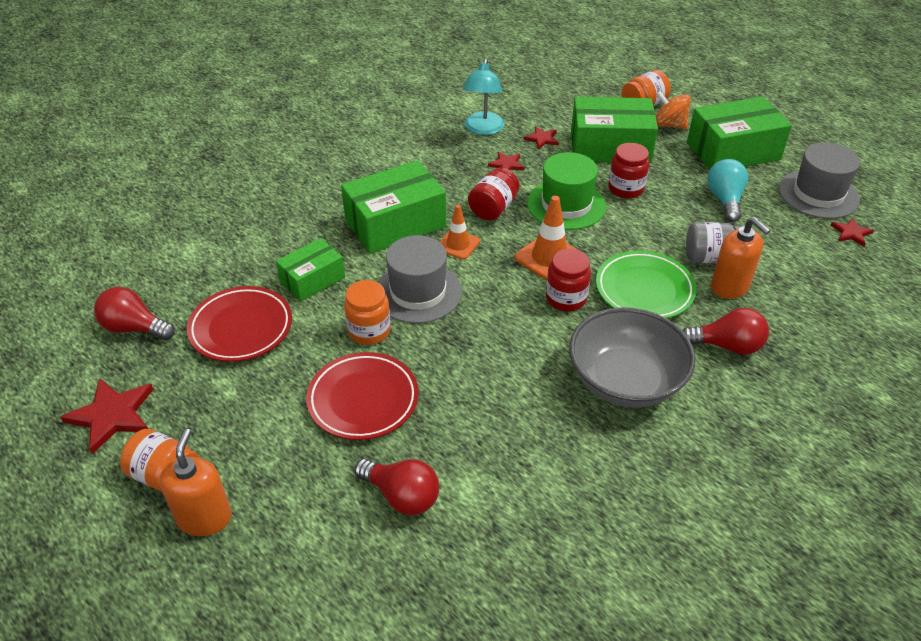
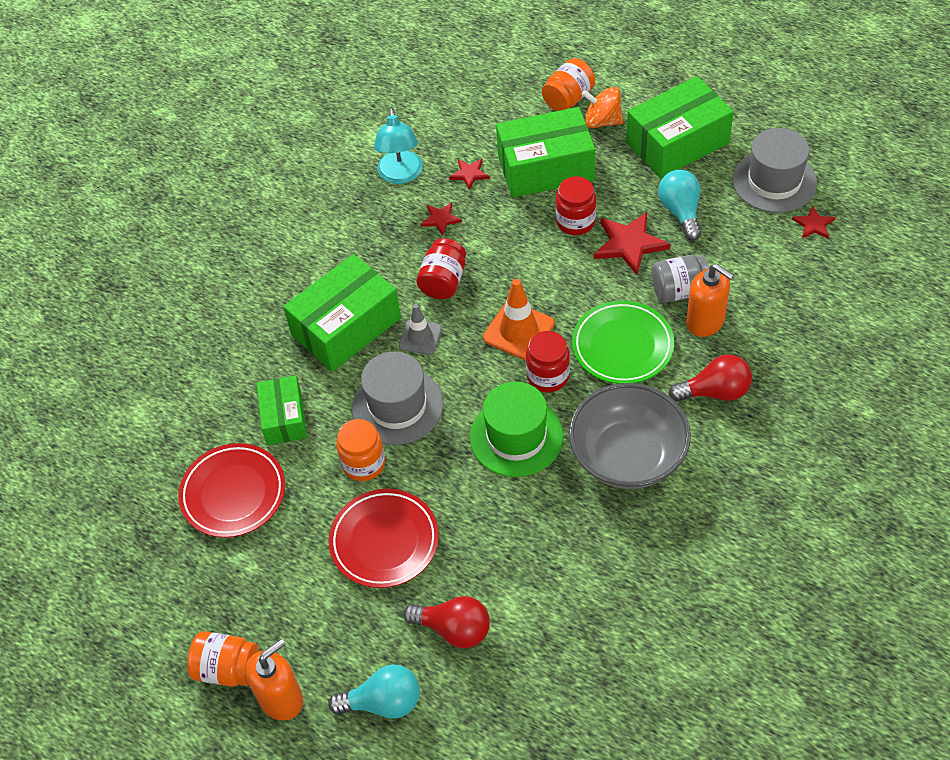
camera: 10 degrees left, 10 degrees up
red star [60,378,154,454] -> red star moved to [594,212,670,275]
red light bulb [94,287,175,340] -> none
orange soap dispenser [159,429,232,536] -> orange soap dispenser turned 60 degrees clockwise [246,639,303,721]
green box [276,238,345,301] -> green box turned 45 degrees counterclockwise [256,375,307,445]
orange traffic cone [440,205,480,259] -> grey traffic cone [399,304,442,355]
green hat [527,152,606,230] -> green hat moved to [470,382,564,477]
none -> turquoise light bulb [328,664,420,718]

